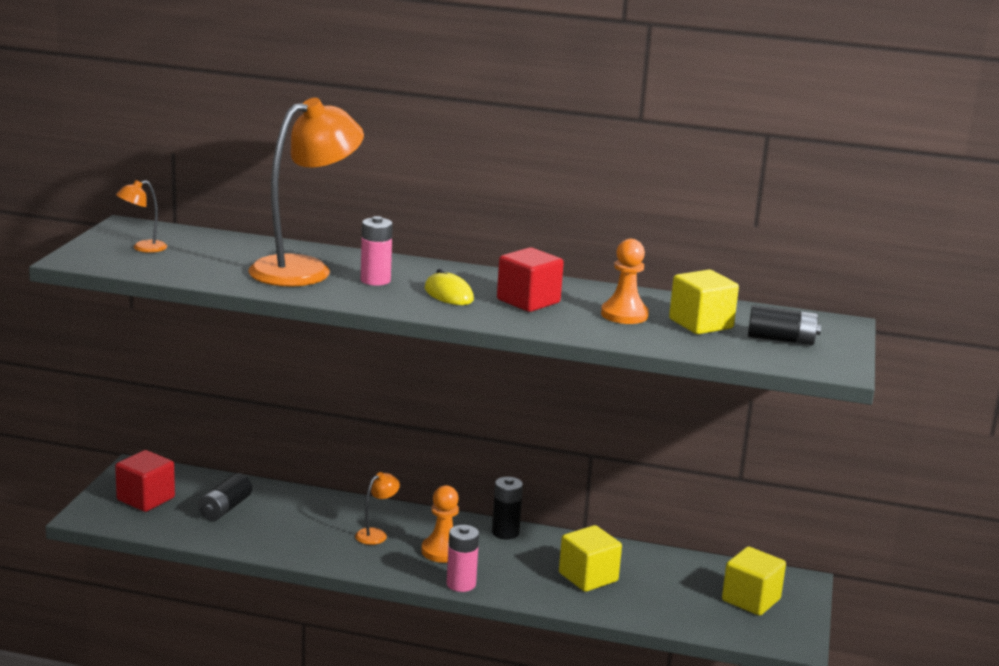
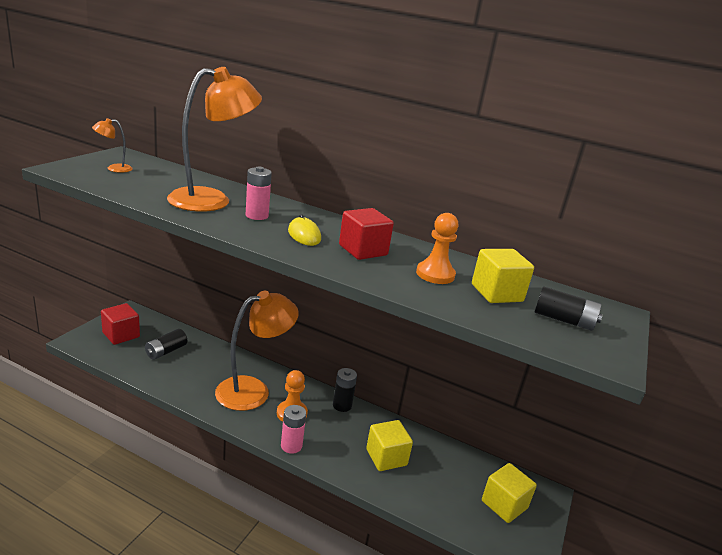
camera: 10 degrees right, 5 degrees up
orange lamp [355,472,400,545] -> orange lamp [215,291,299,411], size x2.38

